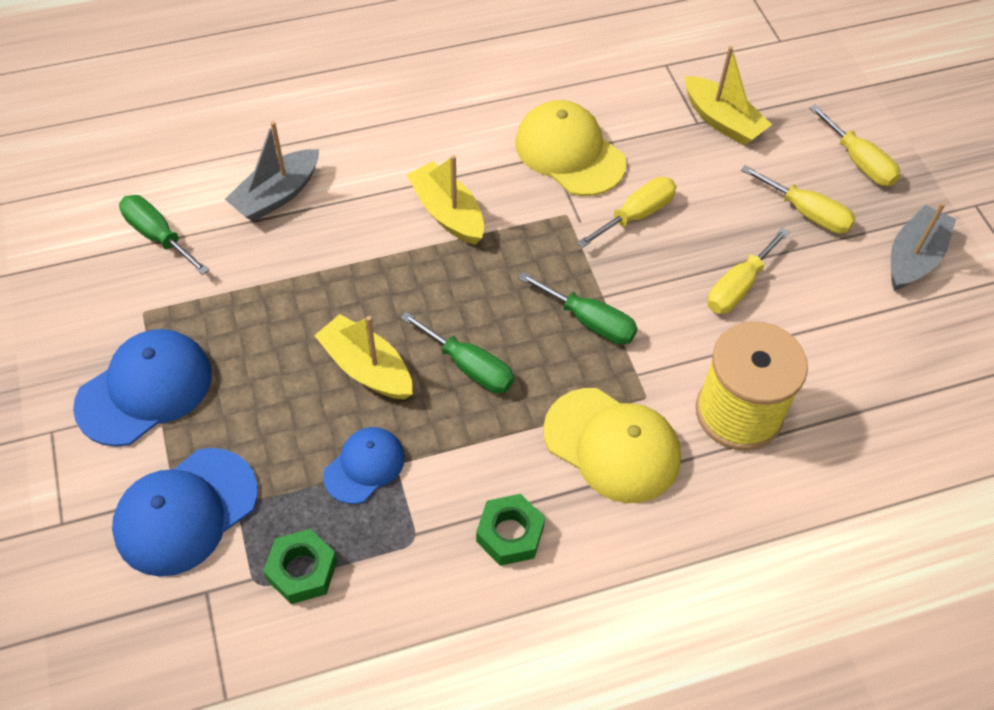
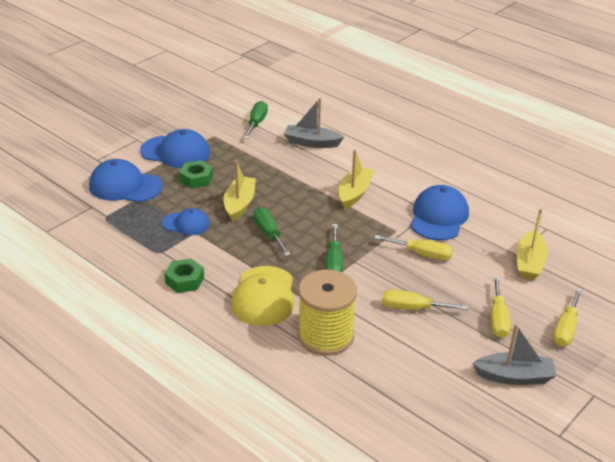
camera: 60 degrees right, 20 degrees down
green nut [263,529,337,604] -> green nut moved to [179,160,213,189]
green screwdriver [400,311,514,393] -> green screwdriver turned 150 degrees clockwise [253,207,291,256]
yellow cap [515,100,626,196] -> blue cap [411,185,469,241]

